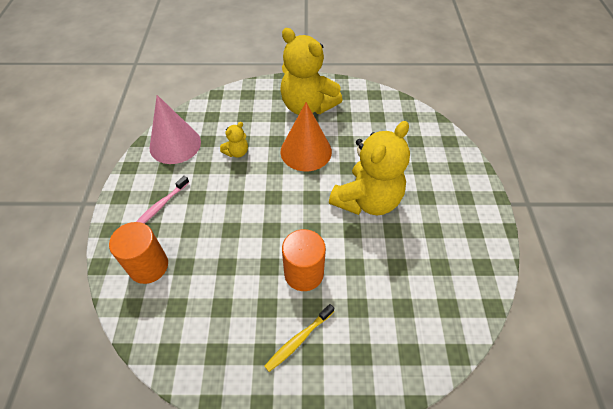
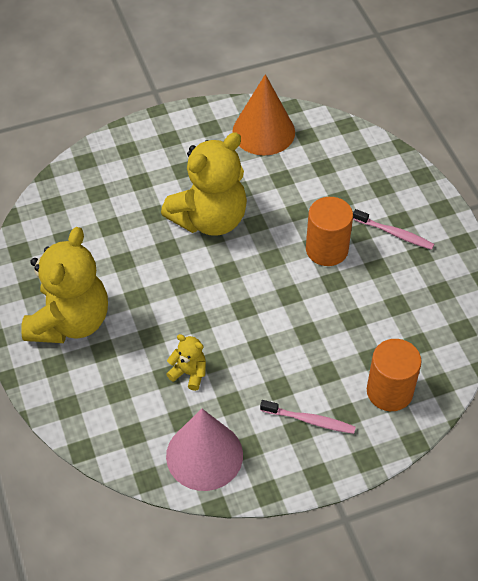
camera: 110 degrees left, 0 degrees up
yellow toothbrush [264,304,334,372] -> pink toothbrush [353,209,434,250]
orange cone [280,102,332,171] -> orange cone moved to [232,74,295,155]
yellow teddy bear [329,121,410,215] -> yellow teddy bear turned 120 degrees clockwise [161,132,247,236]

